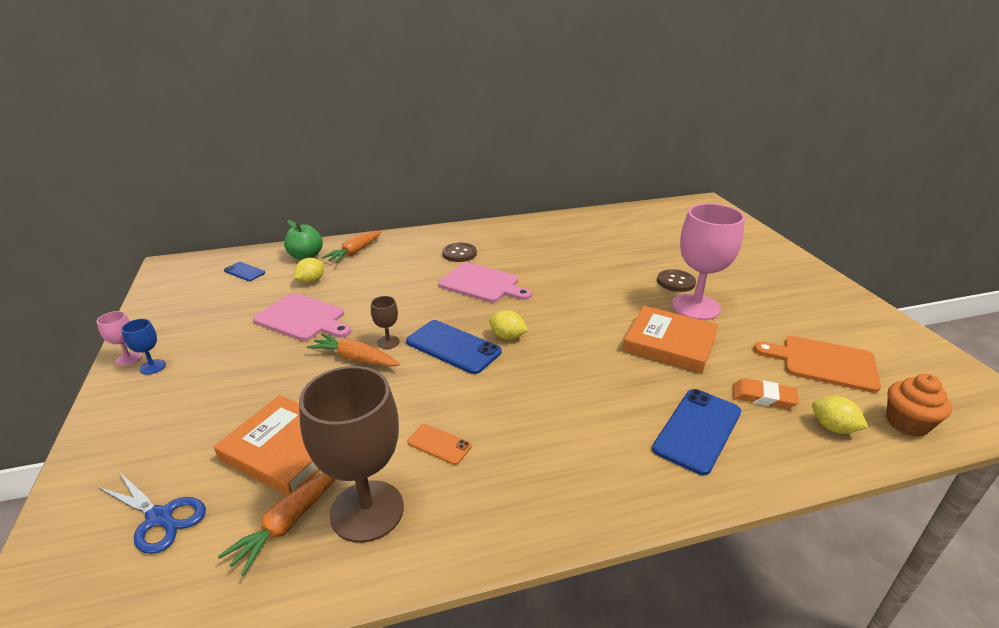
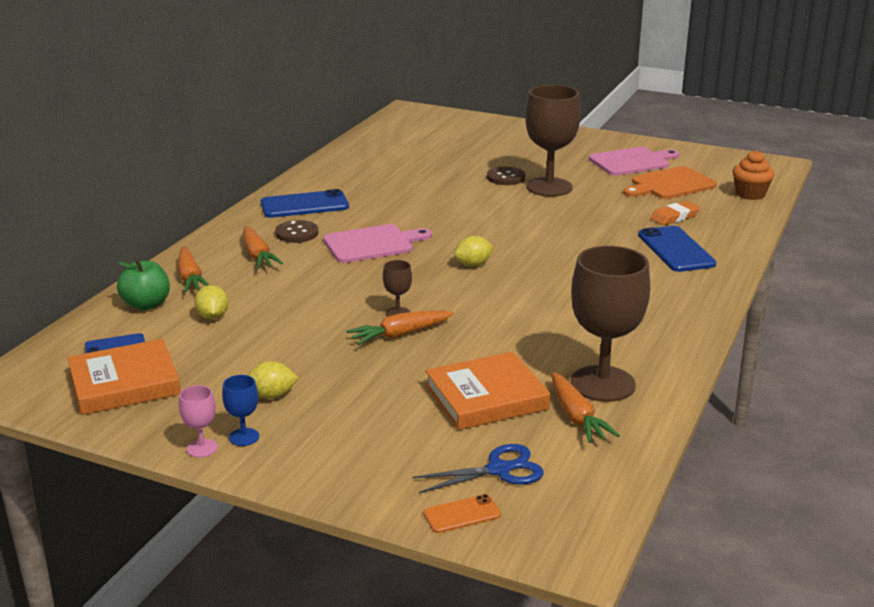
camera: 50 degrees left, 5 degrees down
pink cutting board [253,293,351,341] -> pink cutting board moved to [589,147,680,176]
blue phone [406,320,502,374] -> blue phone moved to [261,189,349,218]
orange phone [407,424,472,465] -> orange phone moved to [423,494,501,533]
orange book [623,306,718,373] -> orange book moved to [67,339,181,415]
pink goblet [672,204,745,320] -> brown goblet [525,85,581,197]
yellow lemon [812,396,868,434] -> yellow lemon moved to [248,361,299,399]
none -> orange carrot [243,226,283,269]

